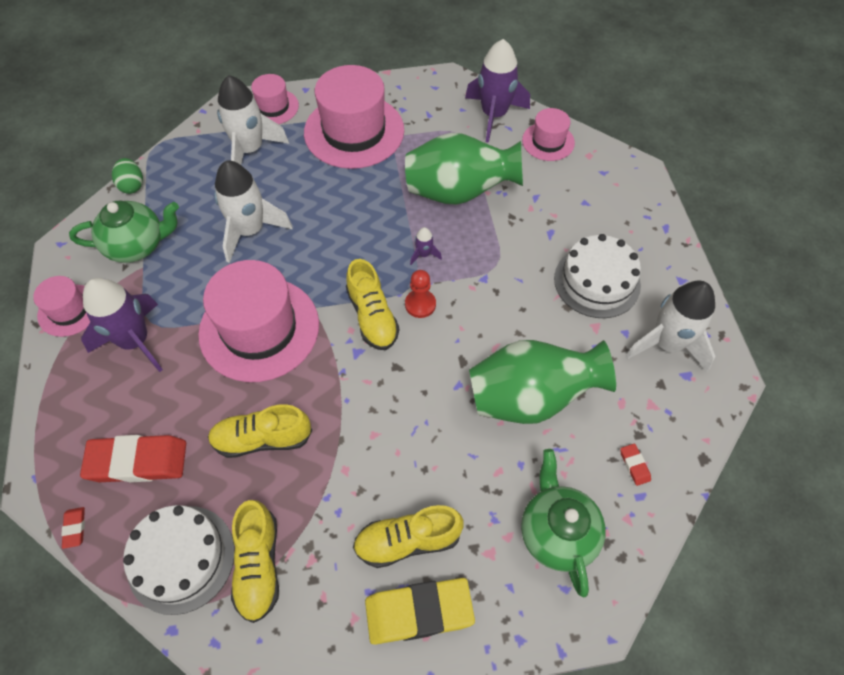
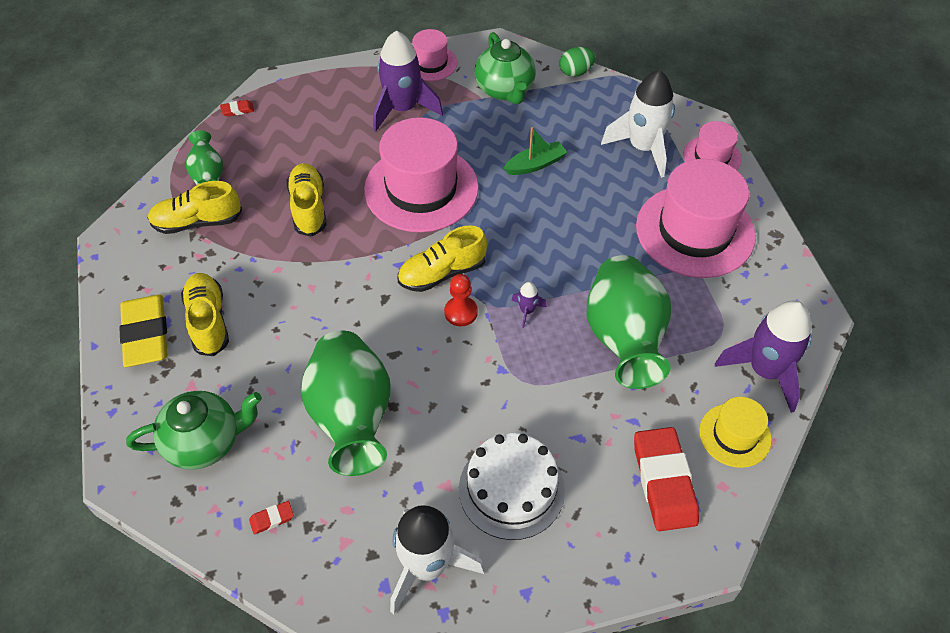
camera: 85 degrees right, 5 degrees down
red eraser [80,435,186,482] -> red eraser moved to [634,427,699,531]
white cake [123,505,235,615] -> green vase [186,130,223,185]
white rocket [214,160,293,263] -> green boat [503,127,567,175]
pink hat [522,108,575,161] -> yellow hat [699,397,772,468]

